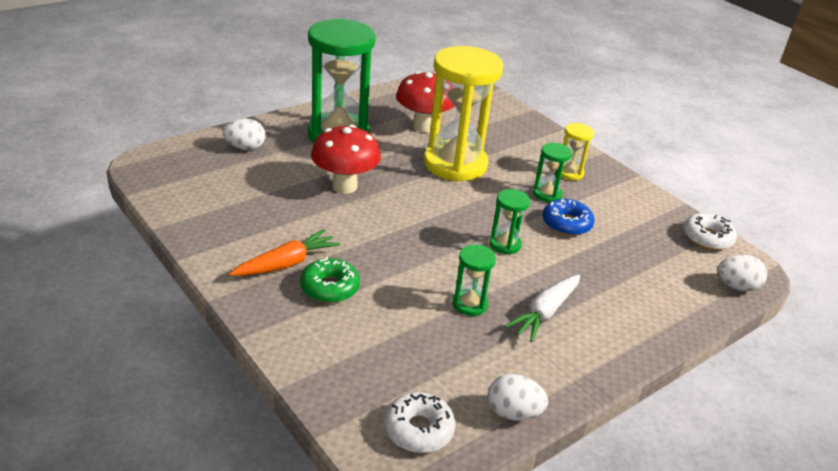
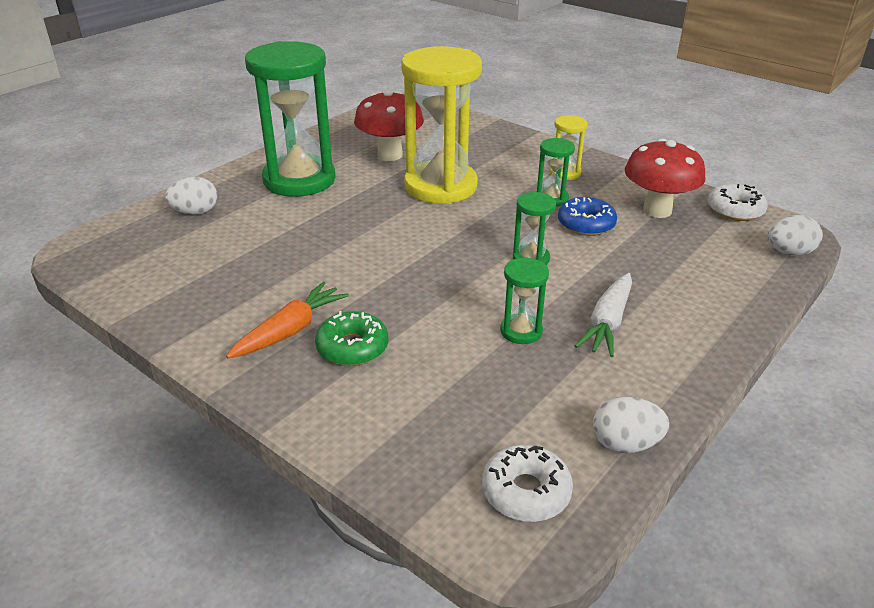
camera: 10 degrees left, 0 degrees up
red mushroom [311,125,381,194] -> red mushroom moved to [625,139,706,218]

